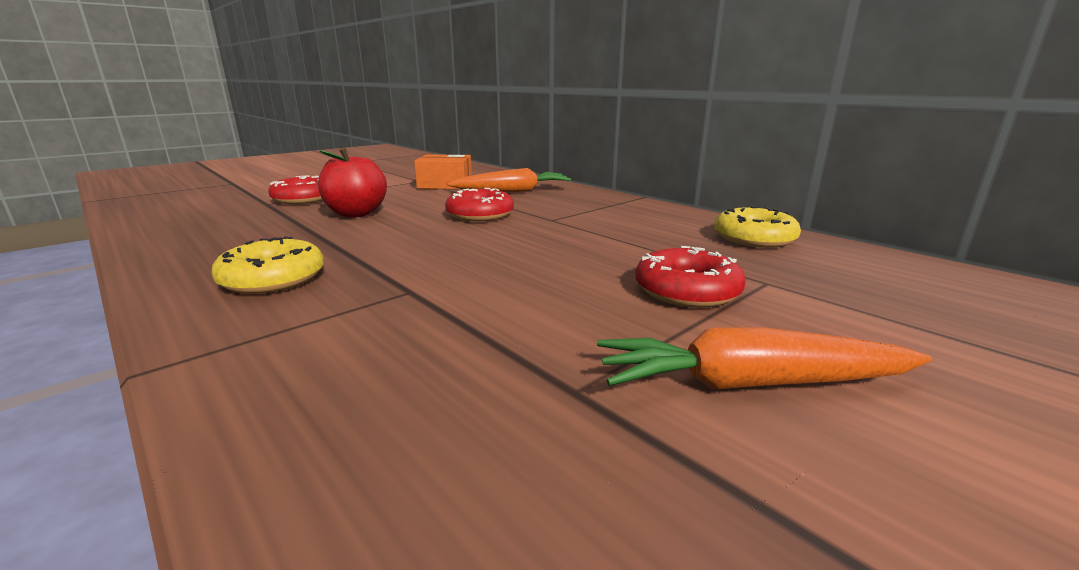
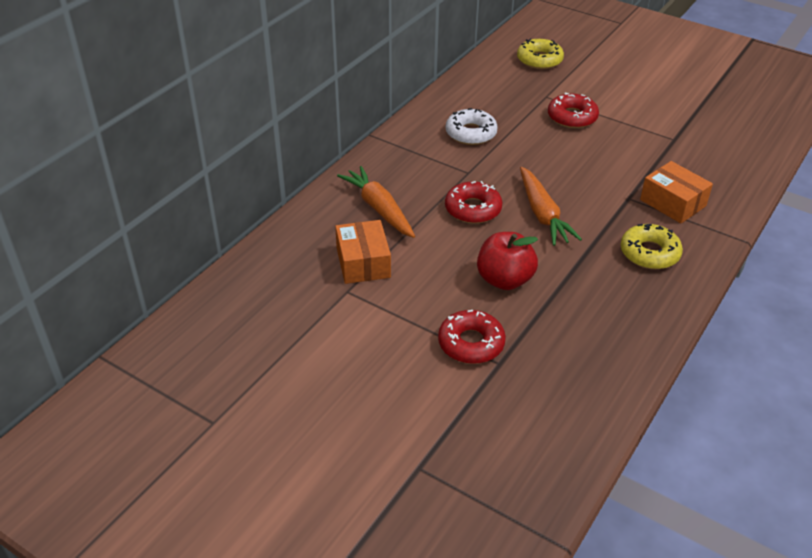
camera: 105 degrees left, 20 degrees up
orange carrot [597,327,932,389] -> orange carrot moved to [520,167,582,246]
yellow donut [714,206,801,248] -> yellow donut moved to [517,38,564,69]
none -> white donut [446,108,498,145]
none -> orange box [640,161,713,223]

